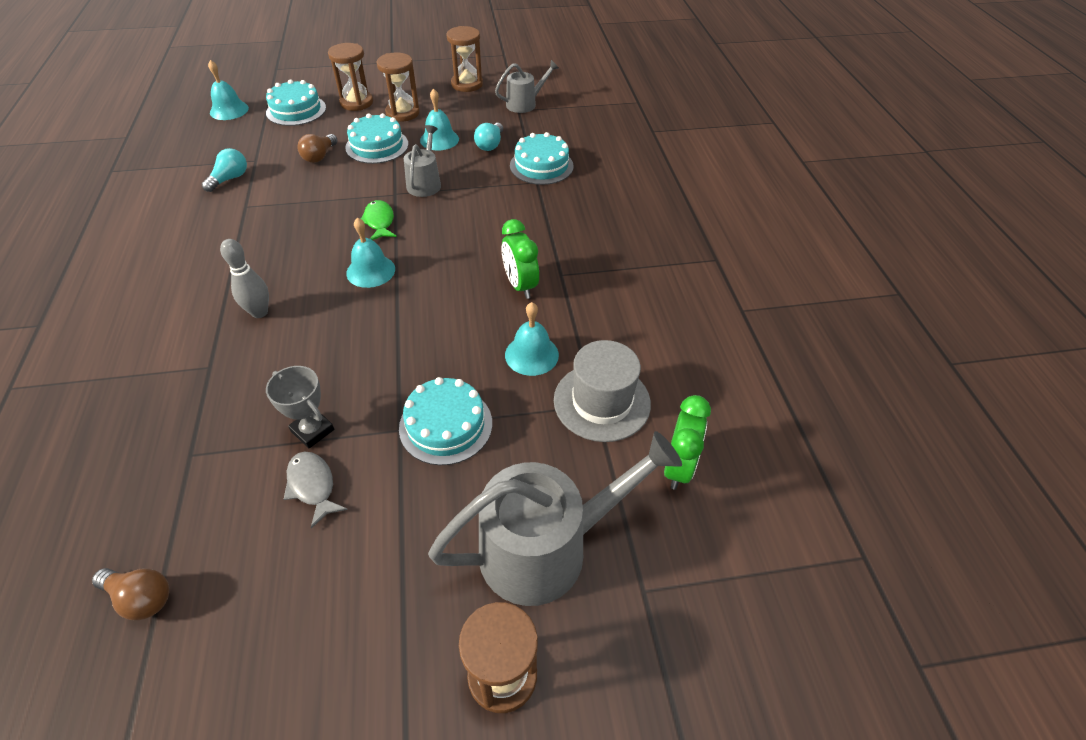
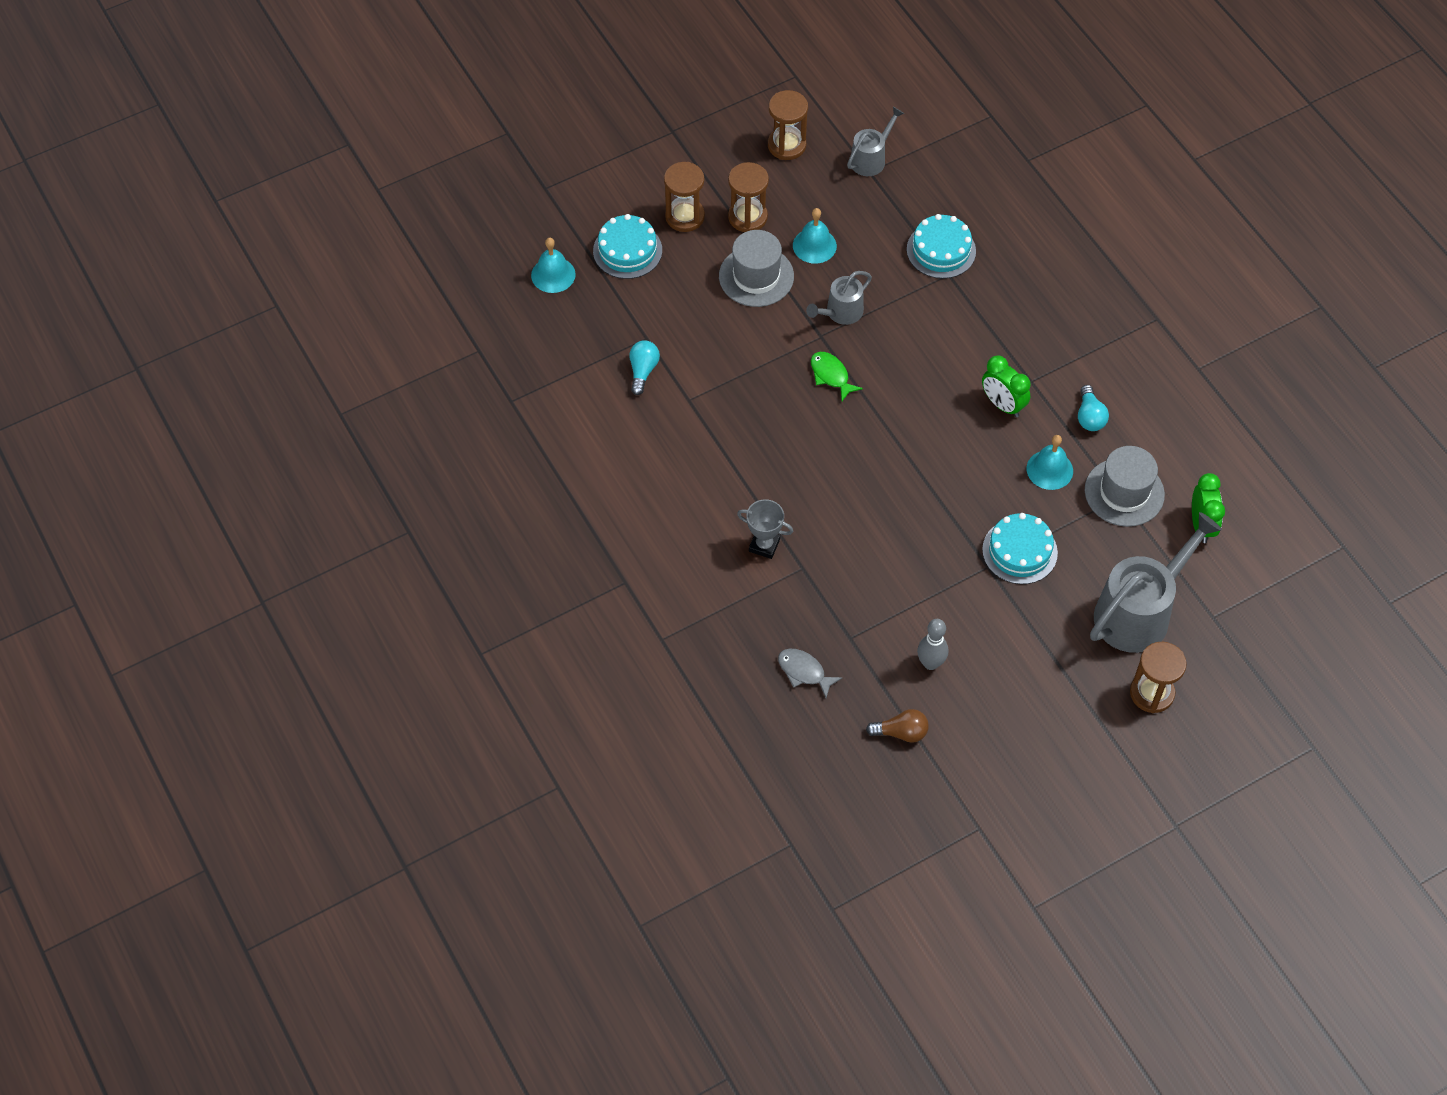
camera: 20 degrees left, 10 degrees up
grey bowling pin [220,239,269,318] -> grey bowling pin moved to [917,619,948,670]
grey trophy [266,366,334,448] -> grey trophy moved to [737,499,794,559]
grey fish [284,452,348,528] -> grey fish moved to [778,648,842,698]
brown light bulb [297,134,338,163] -> none
turquoise cake [345,113,408,164] -> grey hat [719,230,794,307]
turquoise bell [346,217,395,288] -> none
grey watering can [404,125,441,197] -> grey watering can turned 120 degrees counterclockwise [806,271,872,325]
turquoise light bulb [474,123,503,151] -> turquoise light bulb moved to [1078,385,1109,431]

